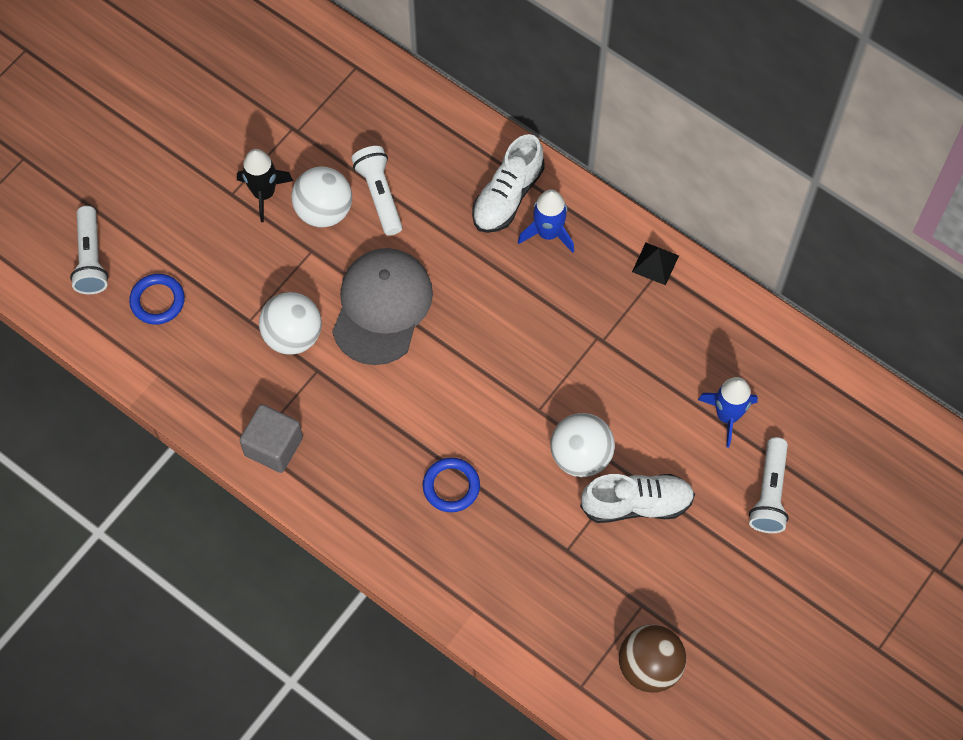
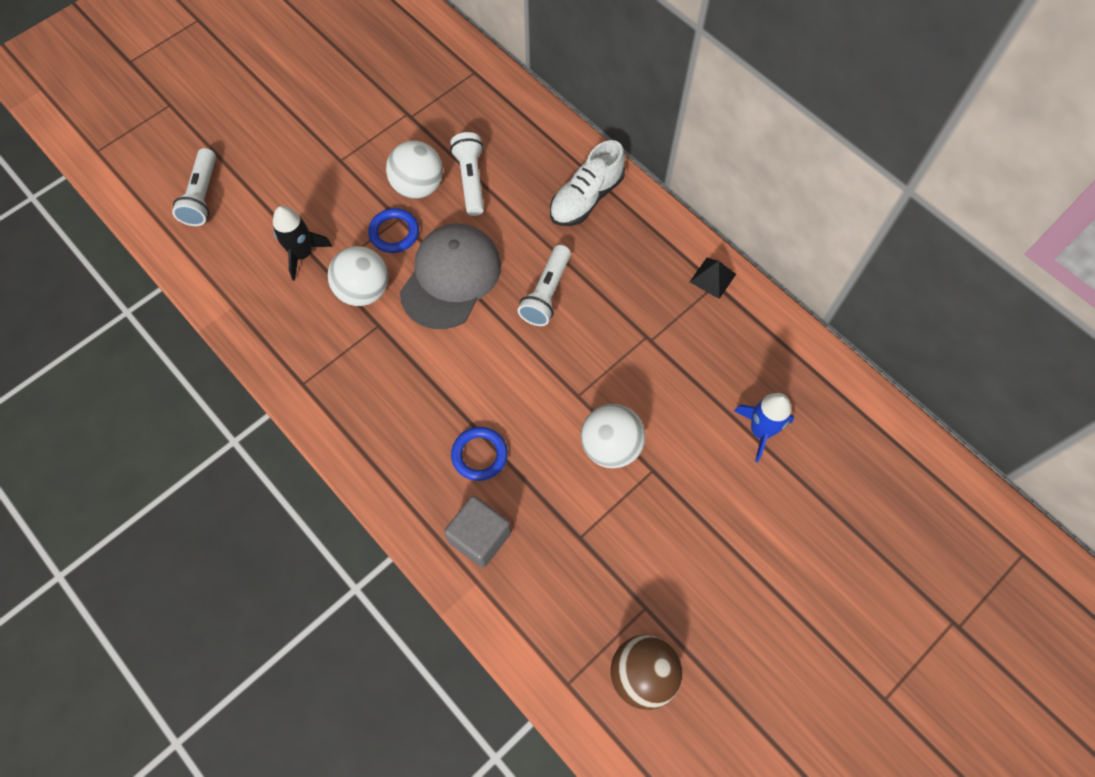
camera: 10 degrees right, 0 degrees up
blue ring [129,274,185,325] -> blue ring moved to [368,208,419,253]
black rocket [237,149,293,222] -> black rocket moved to [273,206,333,281]
grey cube [239,404,303,473] -> grey cube moved to [444,496,511,568]
blue rocket [518,189,574,253] -> none
white shoe [580,474,695,523] -> none
white flashlight [749,437,789,533] -> white flashlight moved to [517,245,571,326]

